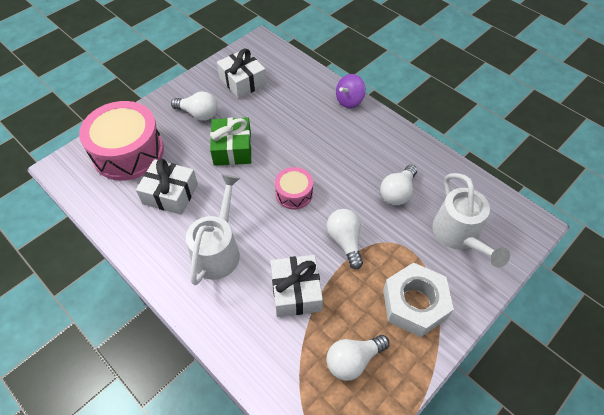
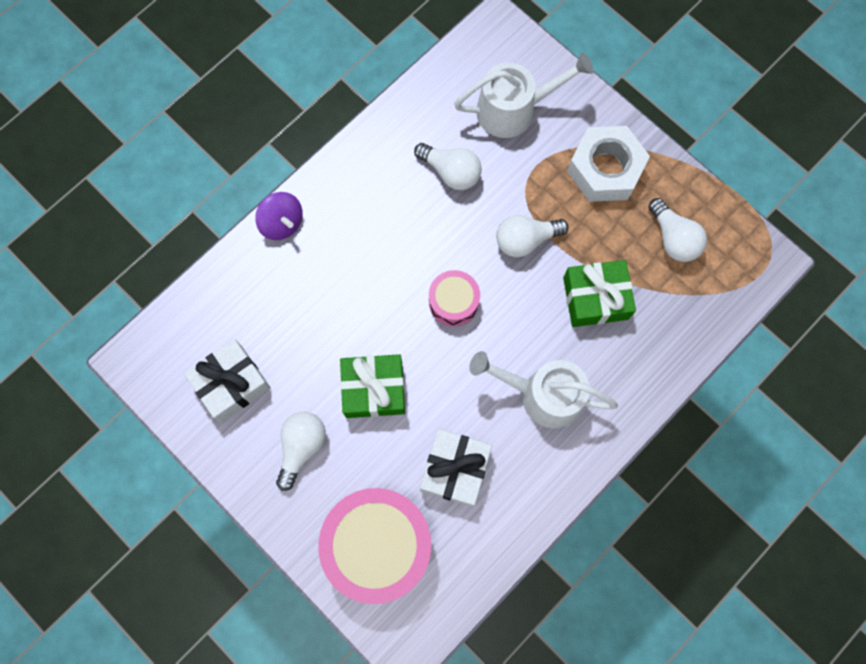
camera: 90 degrees left, 20 degrees up
white gift [271,255,323,317] -> green gift [563,260,636,327]

